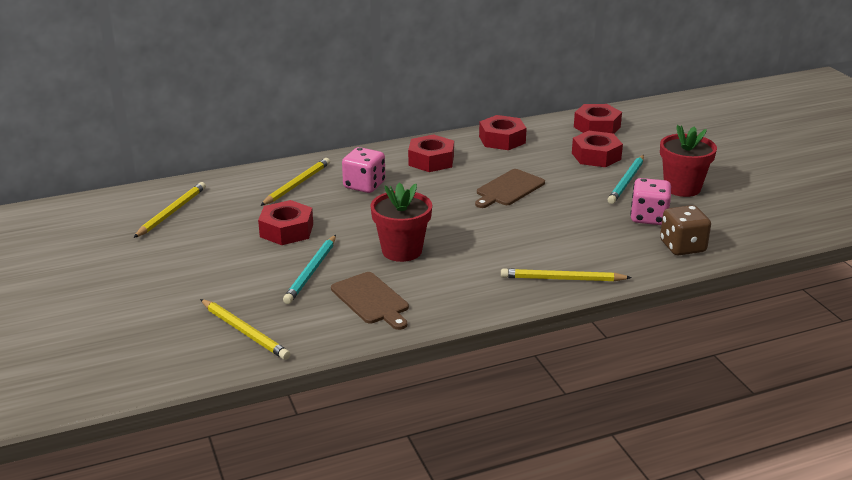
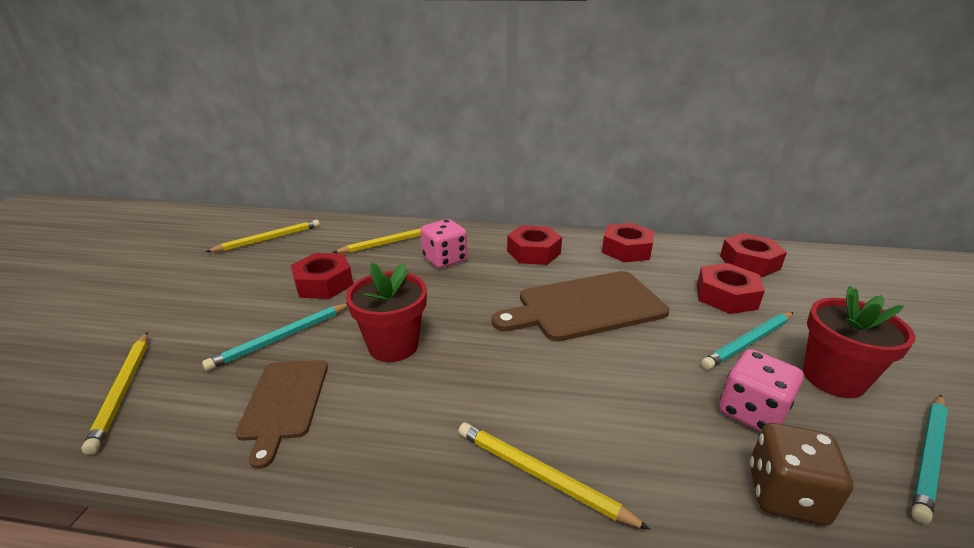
camera: 30 degrees right, 0 degrees up
brown cutting board [475,169,545,208] -> brown cutting board [492,271,669,341], size x1.64
none -> turquoise pencil [911,395,948,524]

